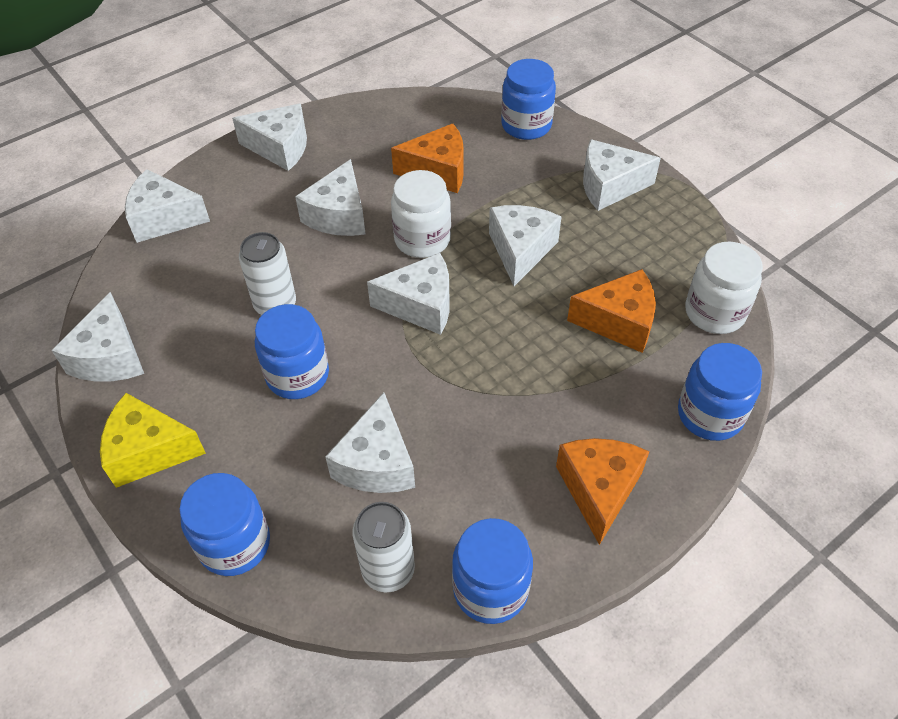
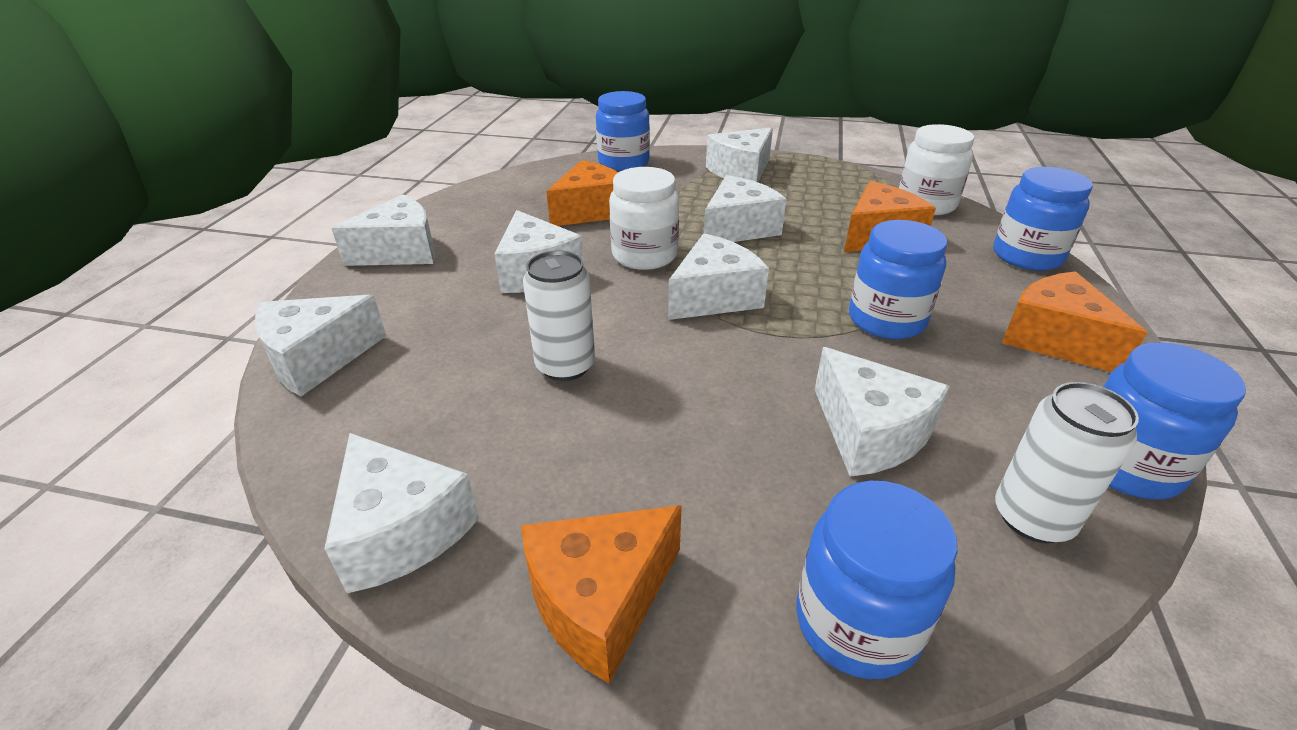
camera: 40 degrees left, 15 degrees down
yellow cheese [100,393,206,488] -> orange cheese [521,505,682,684]
blue jar [255,304,329,399] -> blue jar moved to [849,220,947,339]
white cheese [489,205,562,286] -> white cheese turned 75 degrees clockwise [704,175,786,242]

